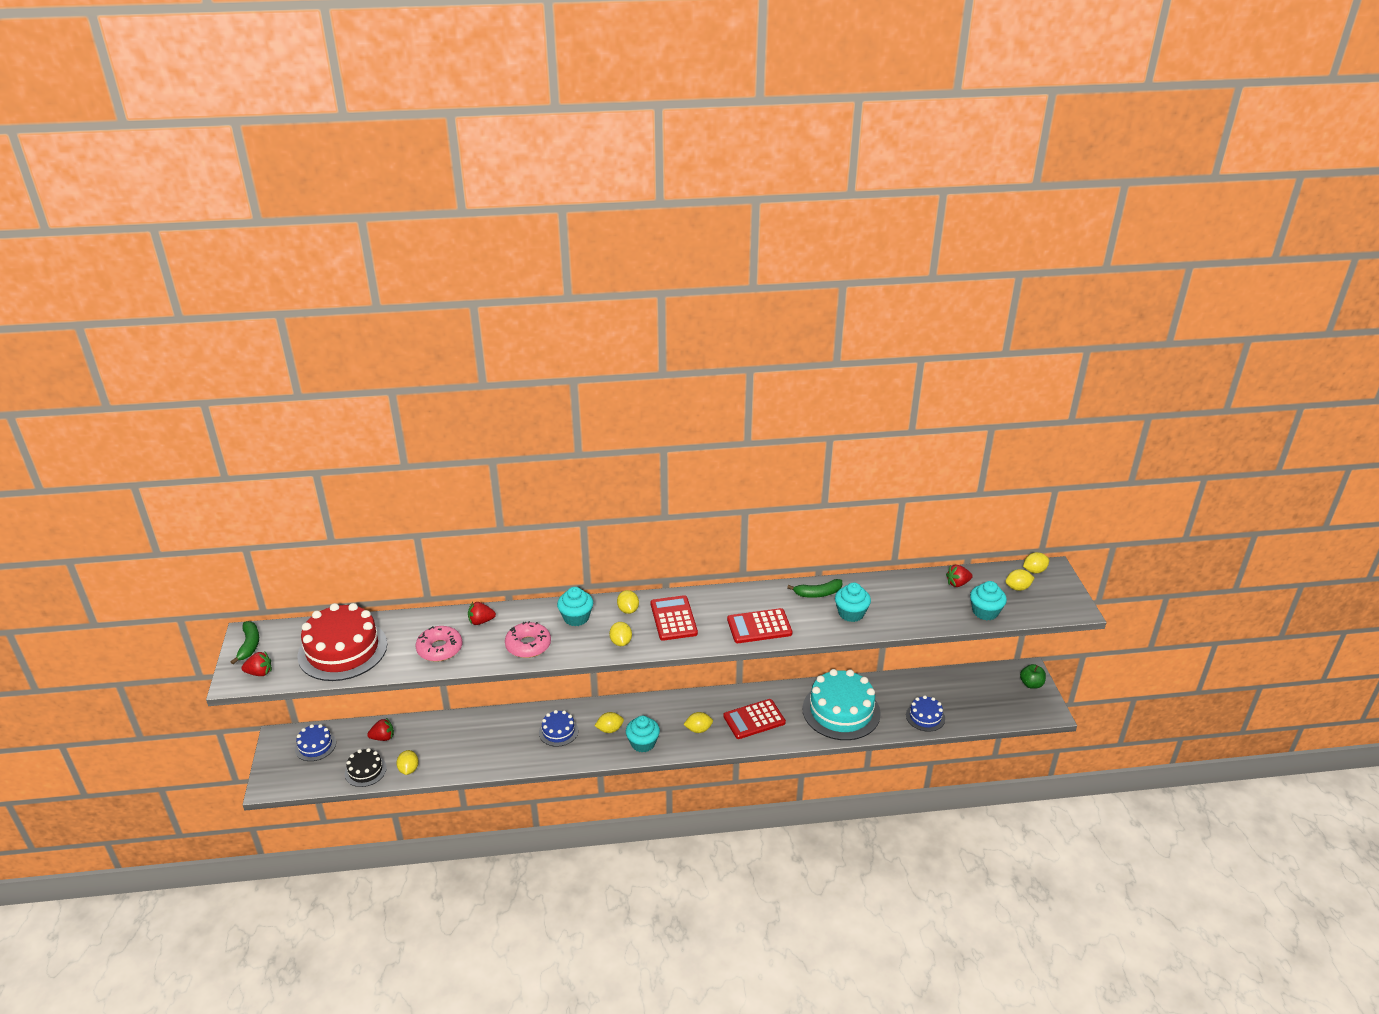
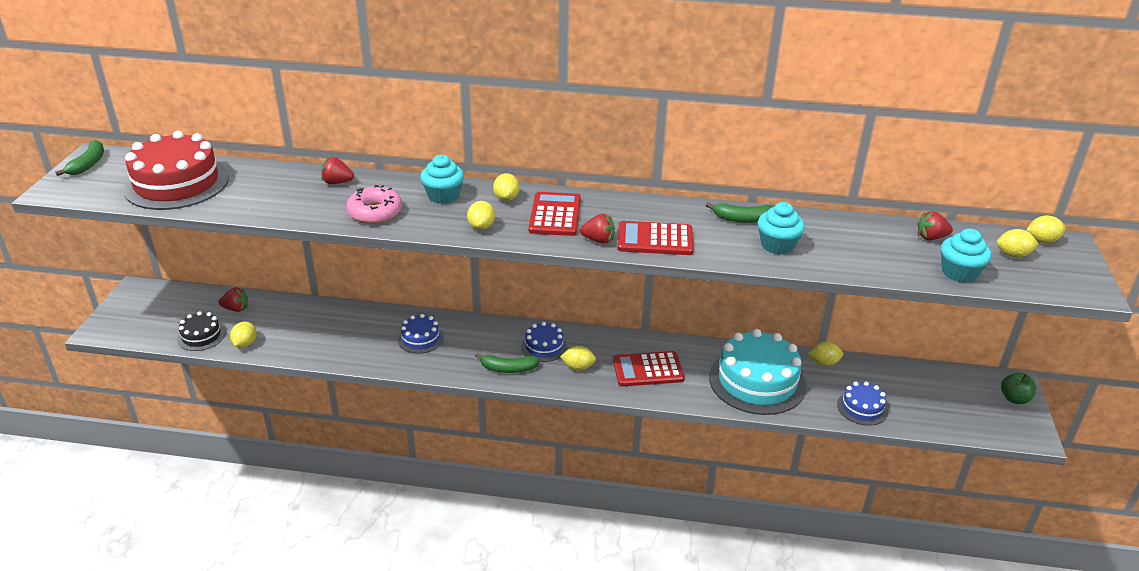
camera: 15 degrees right, 0 degrees up
red strawberry [241,652,272,676] -> red strawberry moved to [580,214,615,244]
blue cake [295,724,336,761] -> blue cake moved to [521,322,567,362]
pink donut [415,626,463,662] -> none
yellow lemon [595,712,624,733] -> yellow lemon moved to [808,342,843,366]
turquoise cupcake [626,716,660,753] -> green banana [475,353,540,373]

